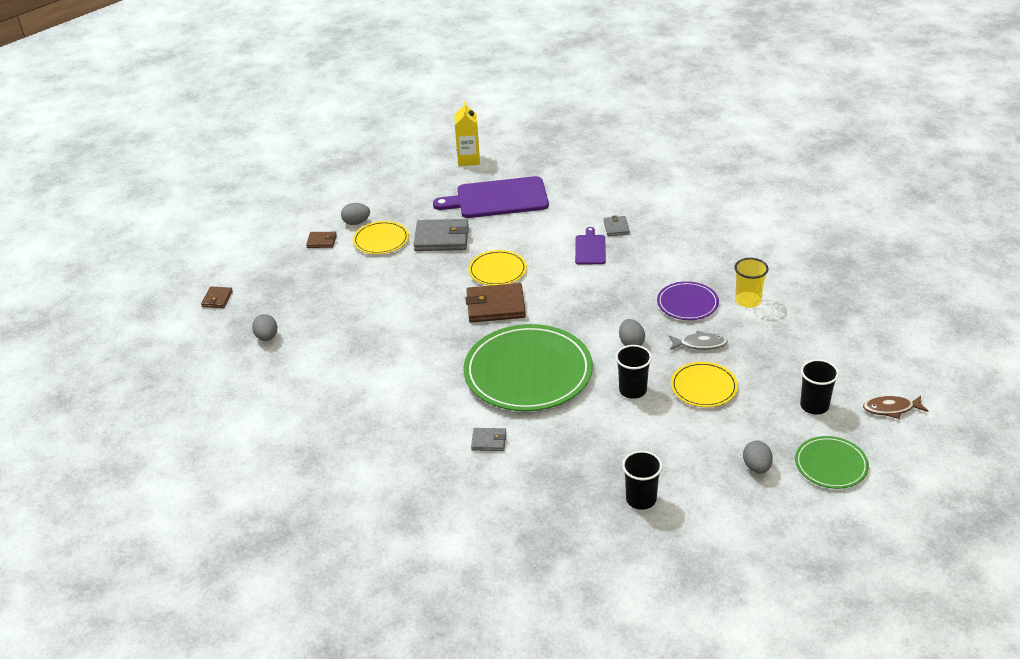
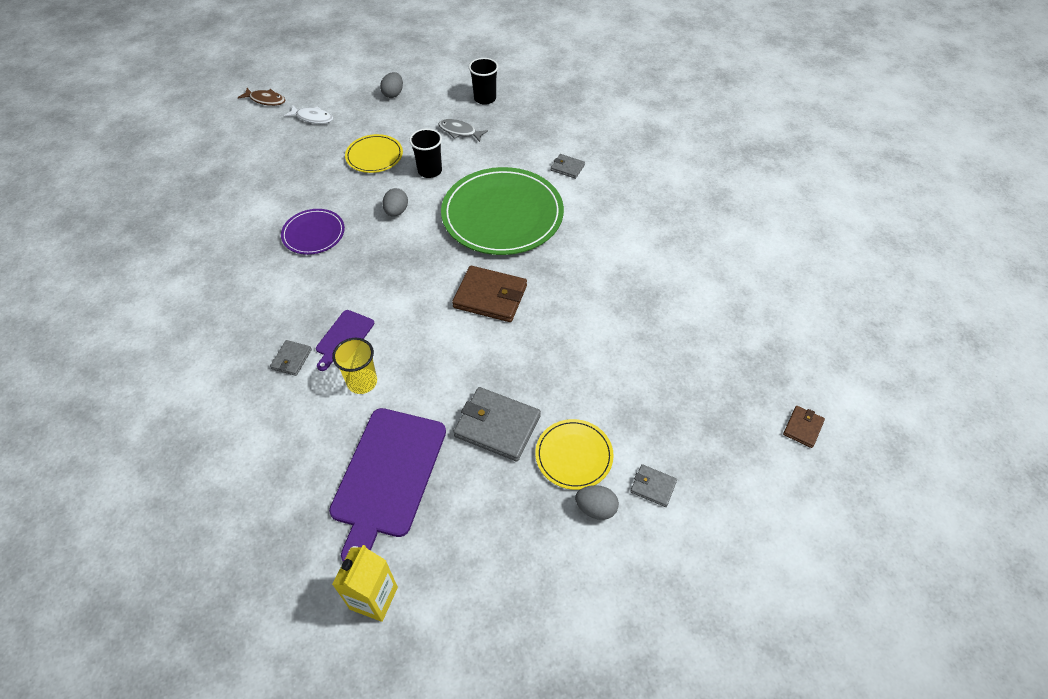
camera: 160 degrees left, 15 degrees up
grey egg [252,314,277,341] -> none
brown wallet [306,232,337,248] -> grey wallet [630,464,677,507]
purple cutting board [433,176,549,218] -> purple cutting board turned 90 degrees clockwise [329,408,446,562]
yellow plate [468,250,527,286] -> none
grey fish [669,331,728,350] -> grey fish moved to [438,119,488,142]
yellow cup [735,258,768,308] -> yellow cup moved to [332,338,377,394]
green plate [795,436,869,489] -> none
black cup [800,359,839,415] -> white fish [284,106,333,124]

